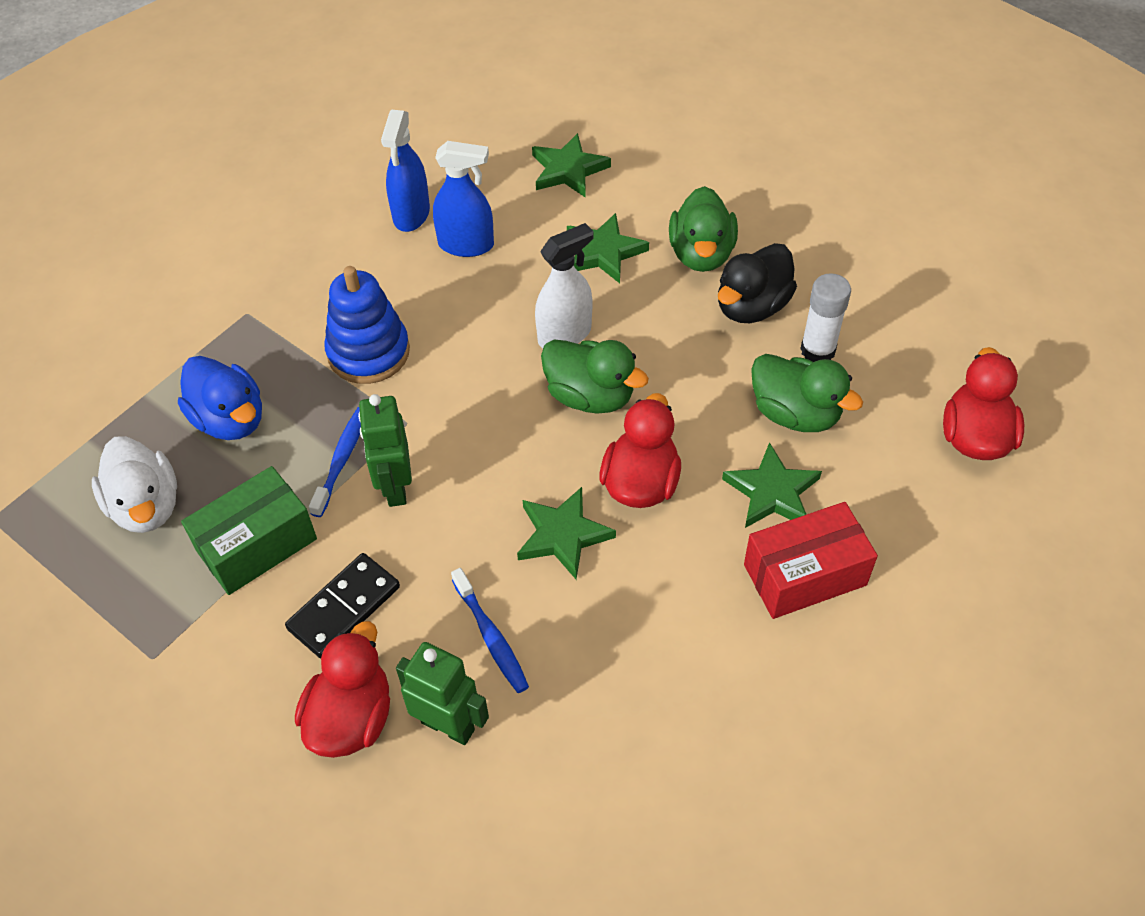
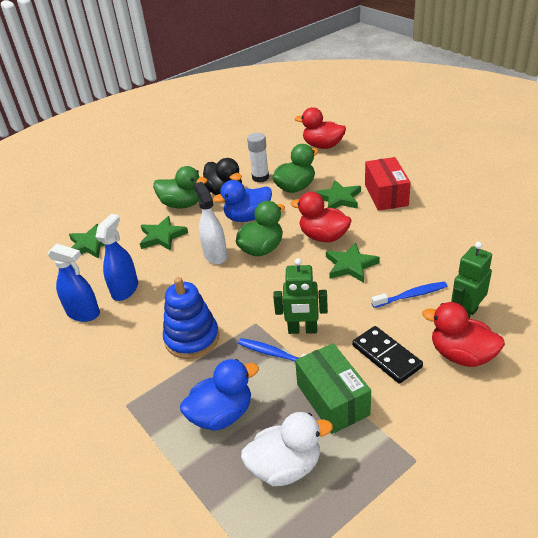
camera: 75 degrees left, 15 degrees down
none -> blue duck [213,180,272,222]

